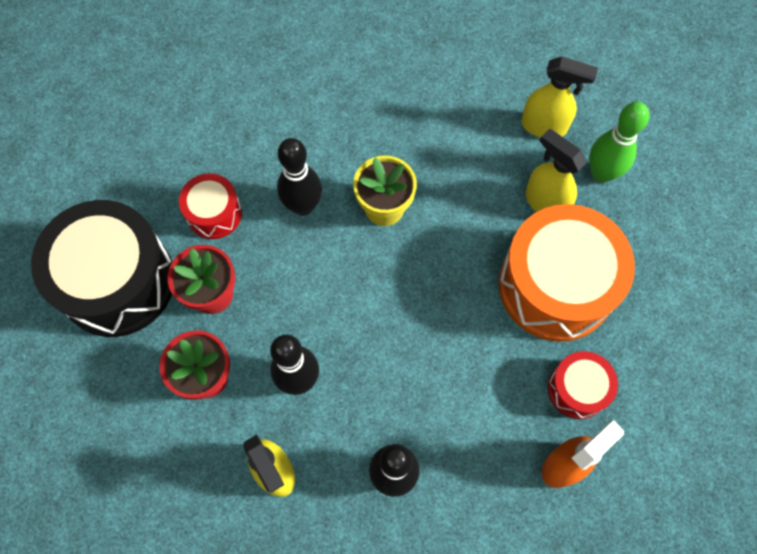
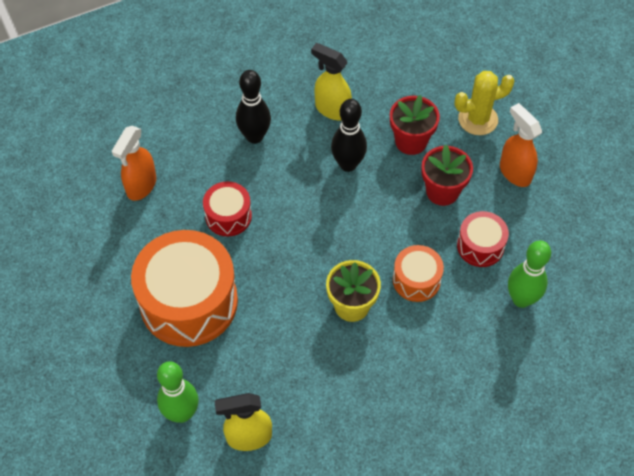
camera: 155 degrees right, 10 degrees down
black drum [31,200,172,337] -> orange spray bottle [500,103,542,187]
black bowling pin [277,138,322,216] -> orange drum [393,245,444,302]
yellow spray bottle [526,129,586,212] -> none
red drum [548,351,618,419] -> red drum moved to [203,181,252,236]
none -> yellow cactus [454,71,515,135]
none -> green bowling pin [508,240,551,308]

